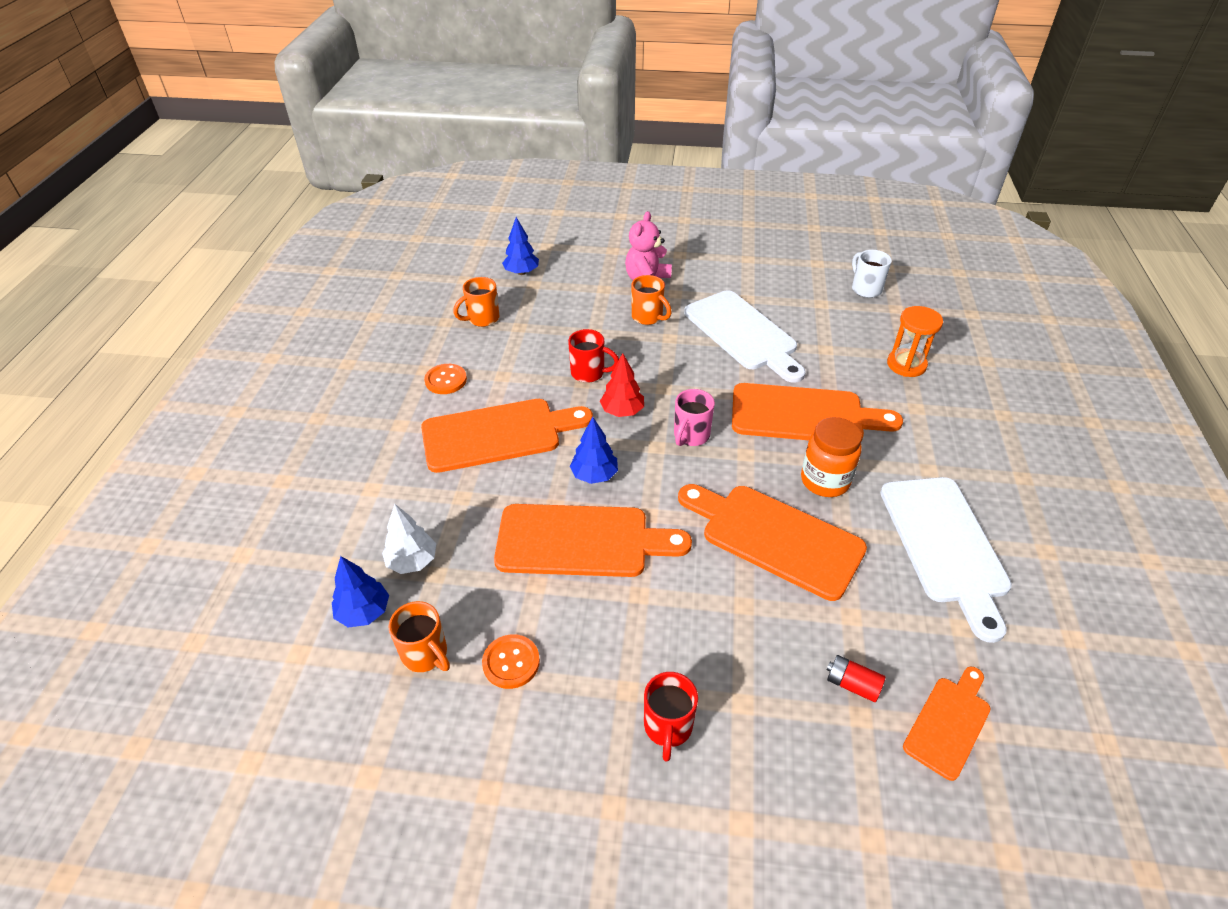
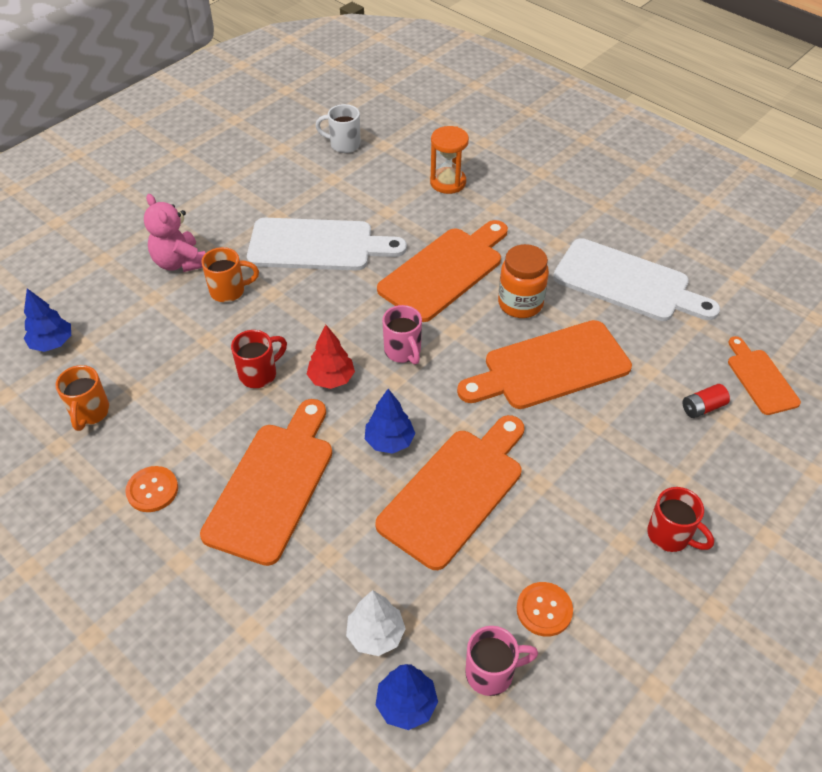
camera: 55 degrees left, 5 degrees up
orange mug [389,601,450,672] -> pink mug [465,626,538,696]

